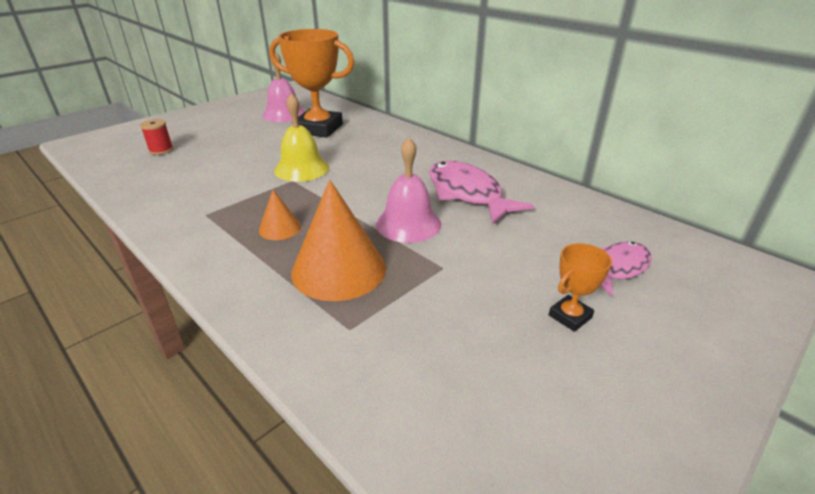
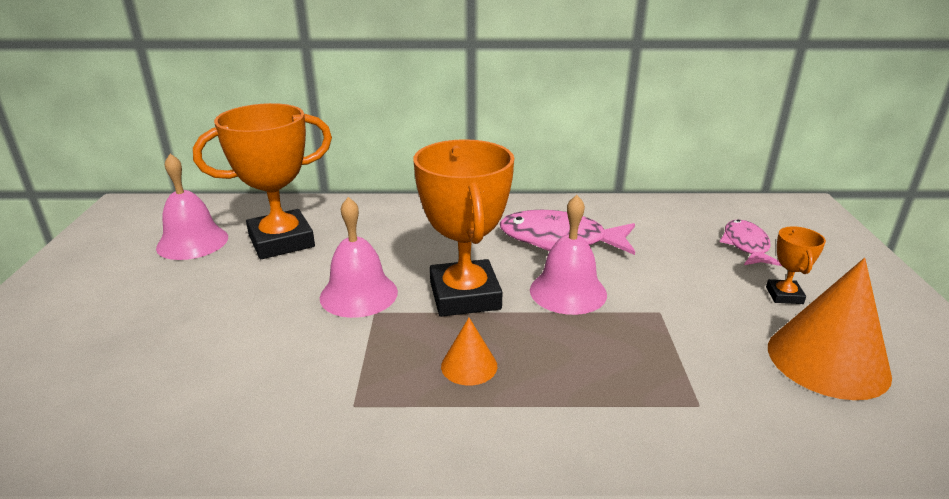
camera: 45 degrees left, 5 degrees down
red spool [140,119,173,155] -> none
yellow bell [274,93,329,182] -> pink bell [320,197,398,318]
orange cone [291,179,386,301] -> orange cone moved to [768,258,892,400]
none -> orange trophy [414,139,514,317]

